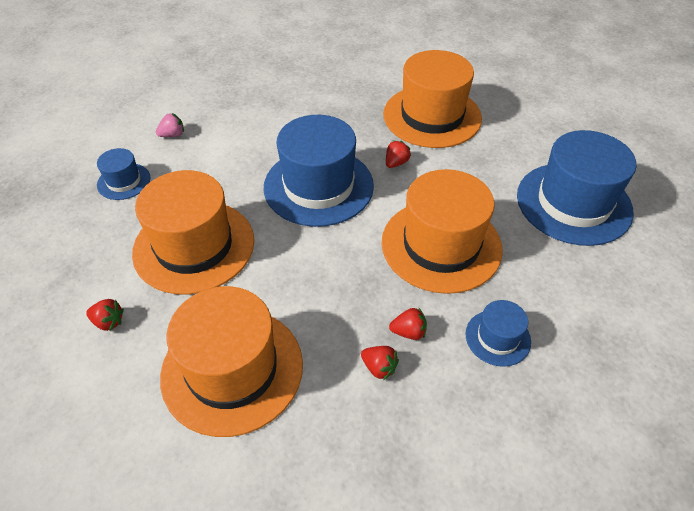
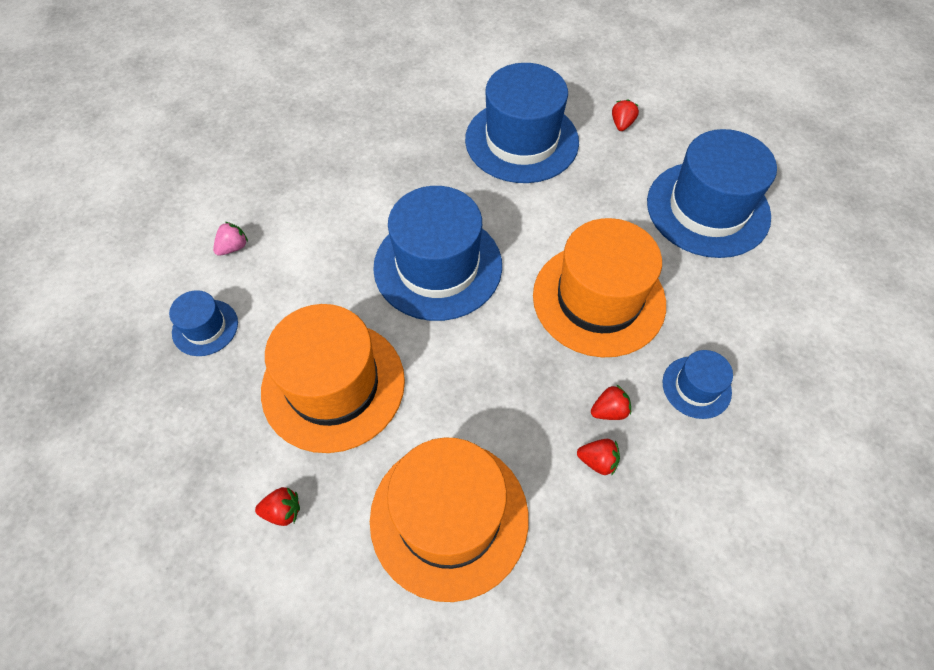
camera: 20 degrees left, 10 degrees up
orange hat [383,50,482,148] -> blue hat [465,63,579,183]
red strawberry [386,140,411,168] -> red strawberry moved to [612,99,639,131]

